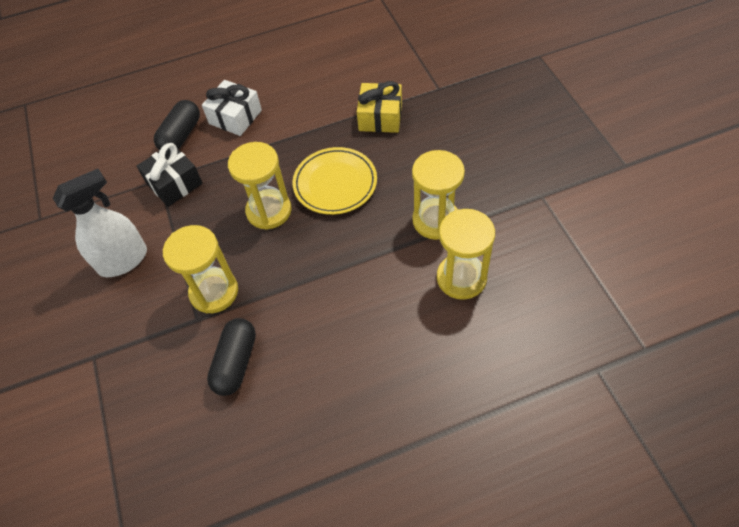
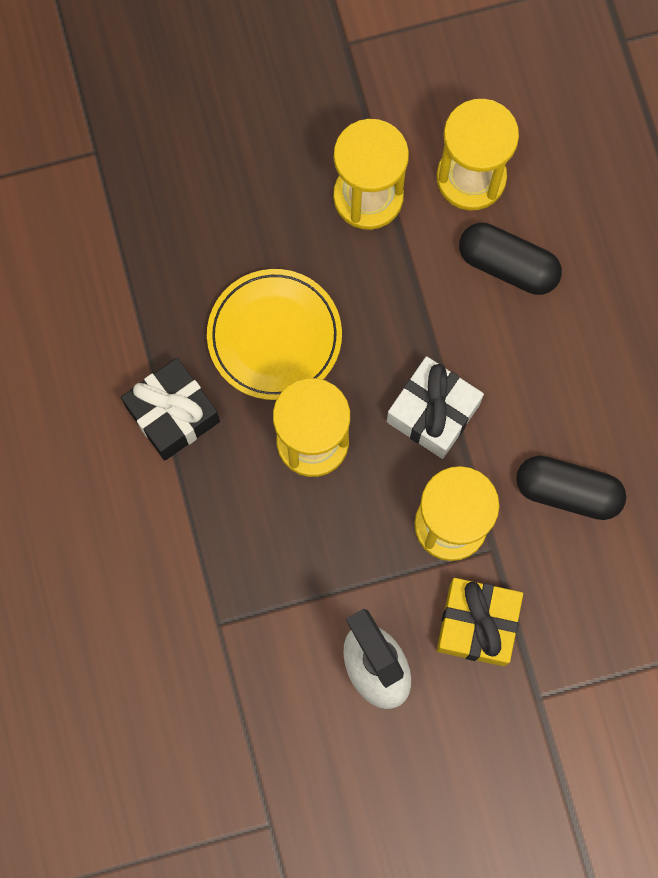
camera: 90 degrees left, 20 degrees up
black gift [137,143,203,207] -> black gift moved to [121,358,220,460]
black capsule [154,100,200,150] -> black capsule moved to [459,223,562,295]
white gift [202,80,262,136] -> white gift moved to [387,356,484,459]
yellow gift [357,81,402,133] -> yellow gift moved to [437,578,523,666]

